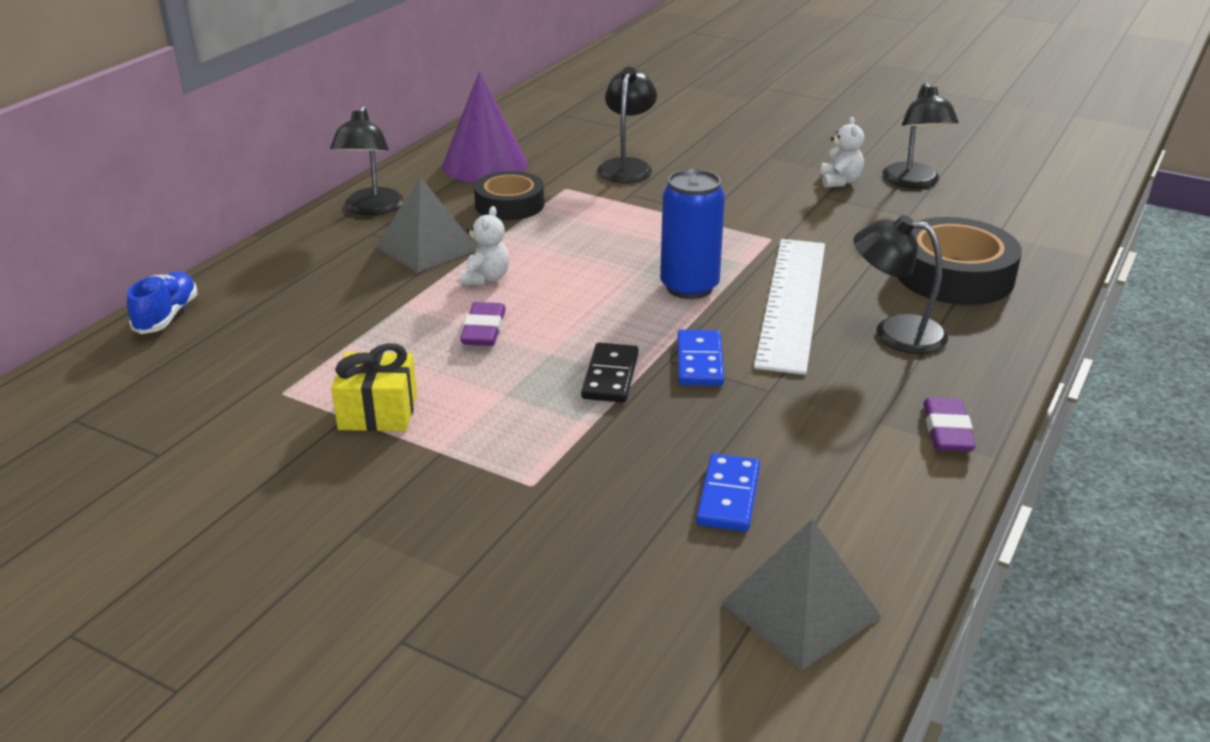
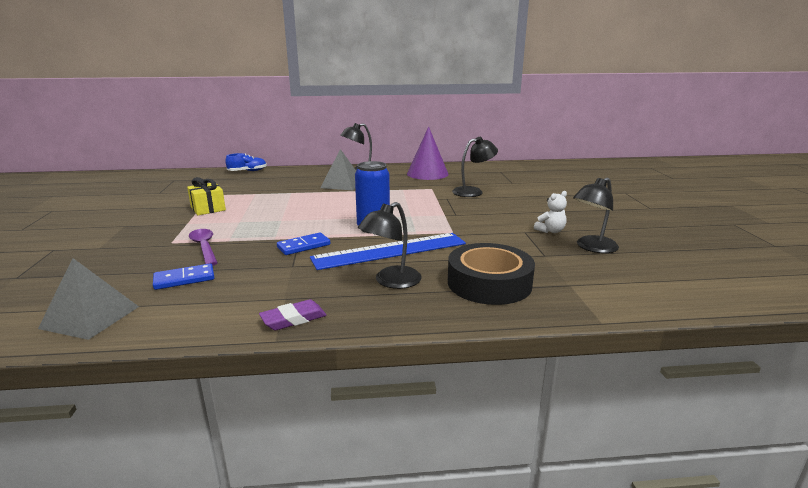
camera: 55 degrees right, 10 degrees down
purple eraser [460,302,506,346] -> none
white teddy bear [461,206,510,285] -> none
black tape [474,171,544,220] -> none
black domino [581,343,639,403] -> none
white ruler [754,239,825,375] -> blue ruler [310,233,466,270]
black lamp [854,215,948,354] -> black lamp turned 120 degrees counterclockwise [358,202,422,289]
none -> purple spoon [189,229,218,266]

